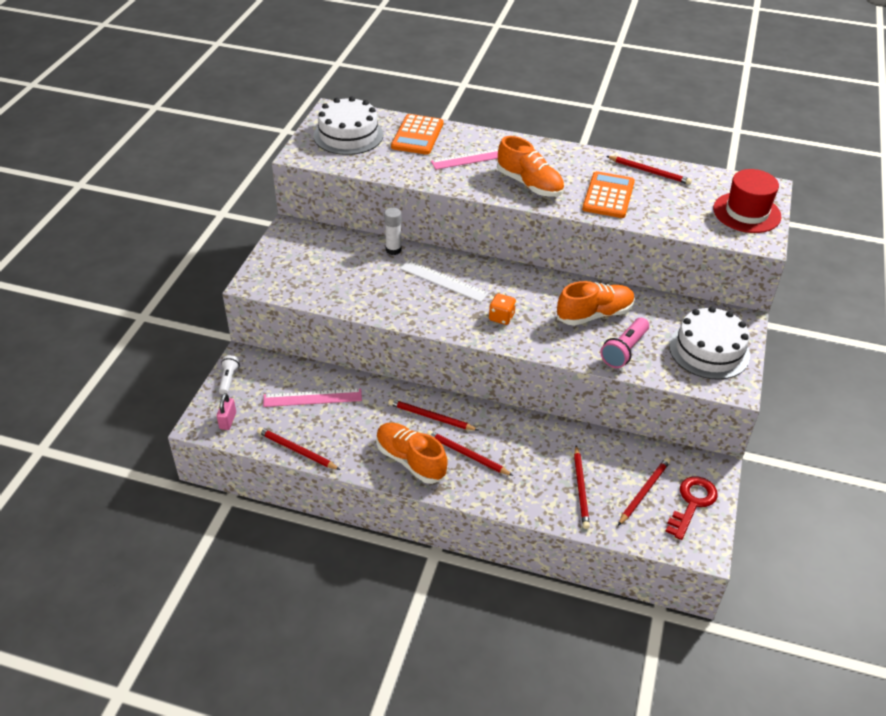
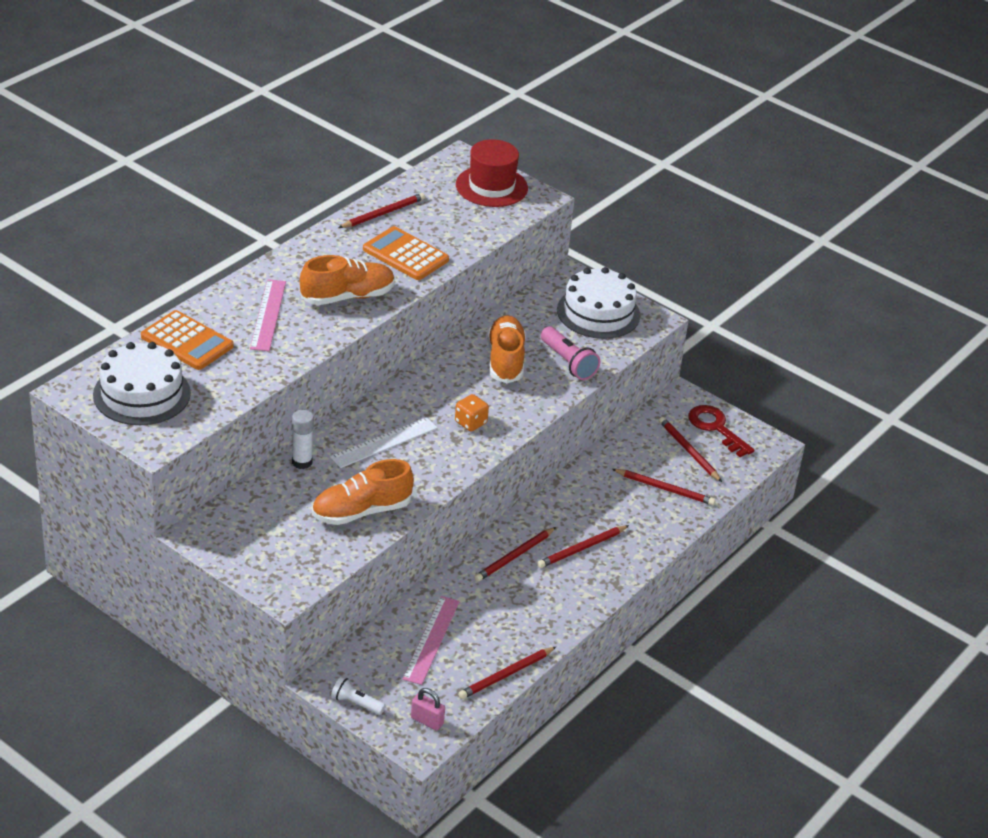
camera: 70 degrees left, 5 degrees down
orange shoe [376,423,448,484] -> orange shoe moved to [312,459,414,525]

